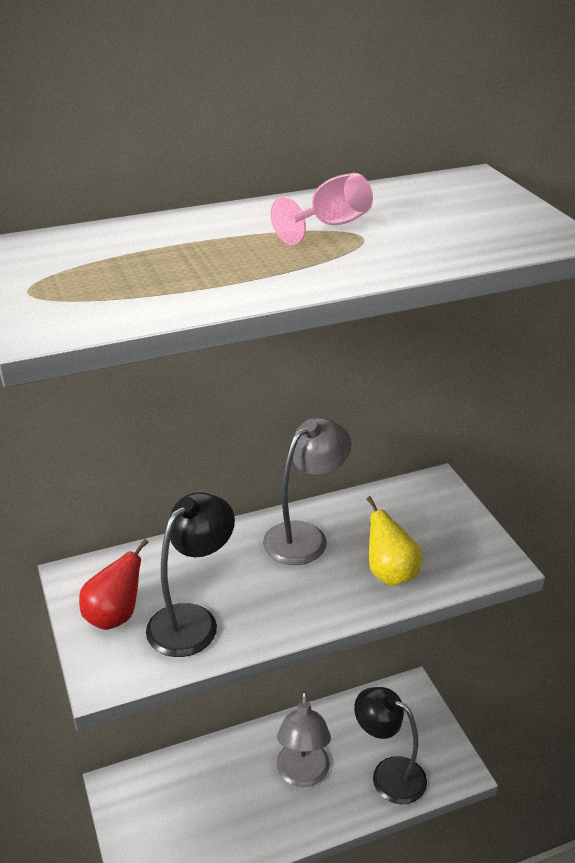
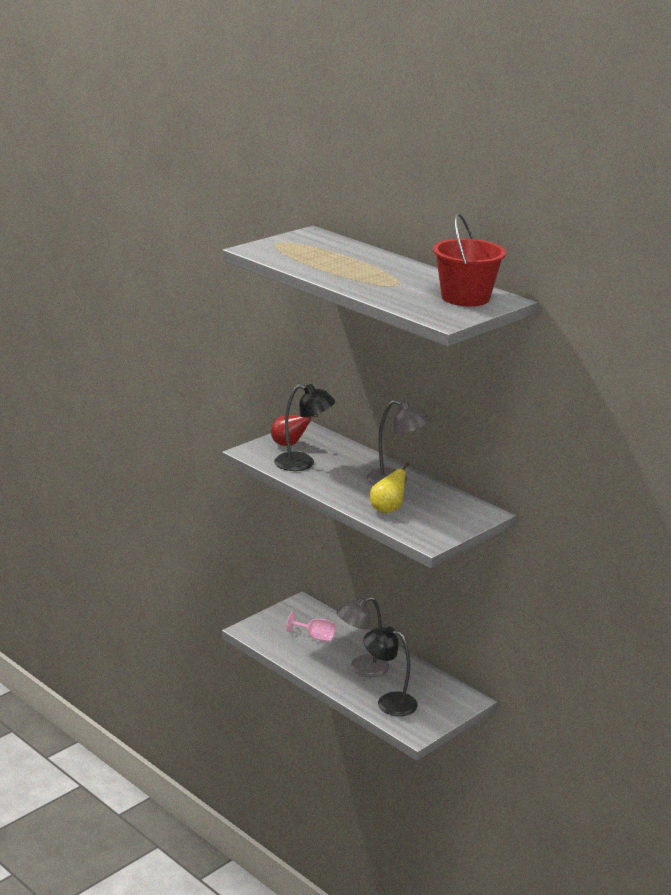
camera: 65 degrees right, 10 degrees down
pink goblet [271,173,373,245] -> pink goblet moved to [286,612,335,642]
black lamp [354,687,427,804] -> black lamp turned 75 degrees counterclockwise [363,627,418,716]
none -> red bucket [433,213,506,306]

